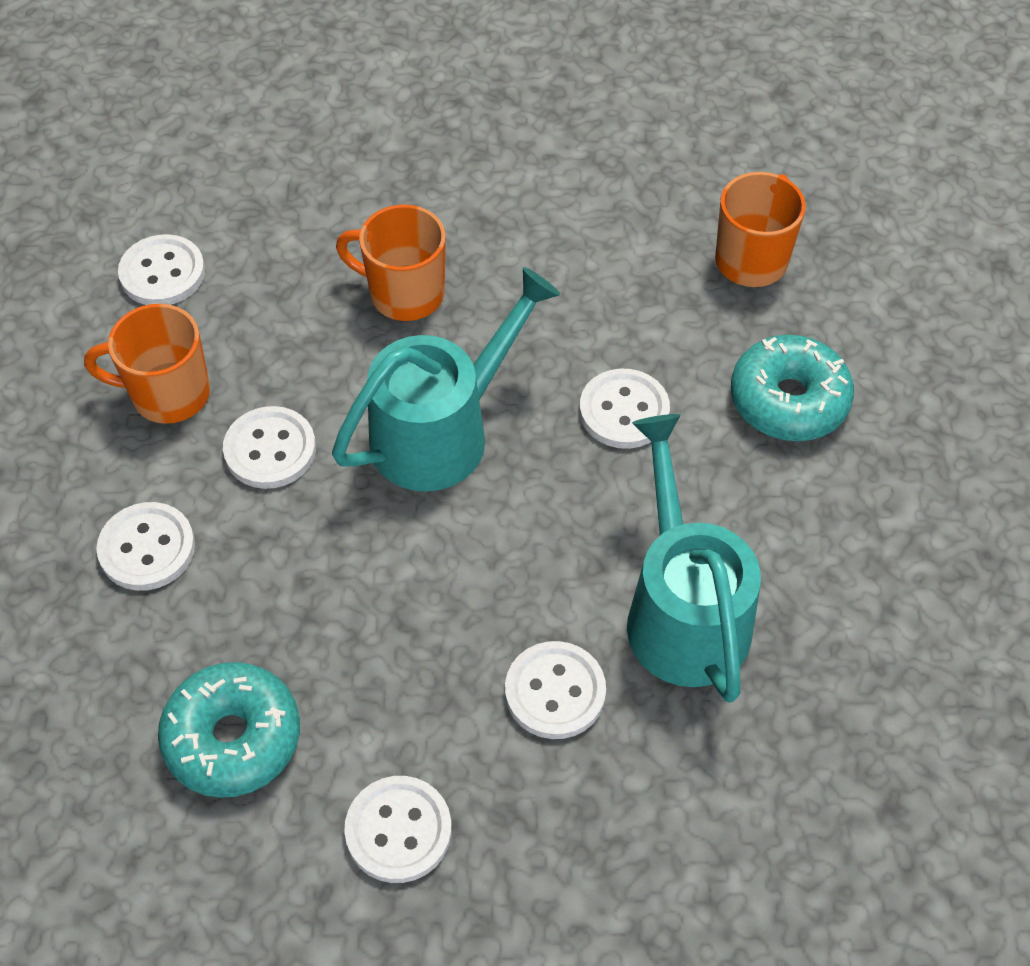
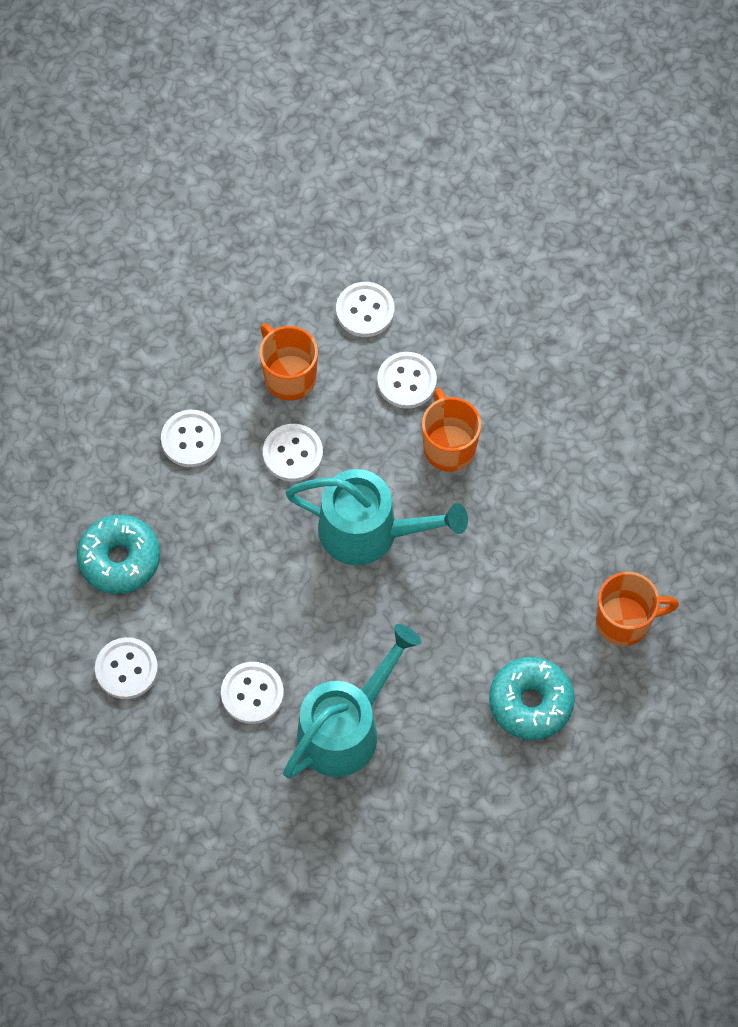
camera: 55 degrees right, 10 degrees up
white button [580,369,670,449] -> white button moved to [377,352,437,409]

